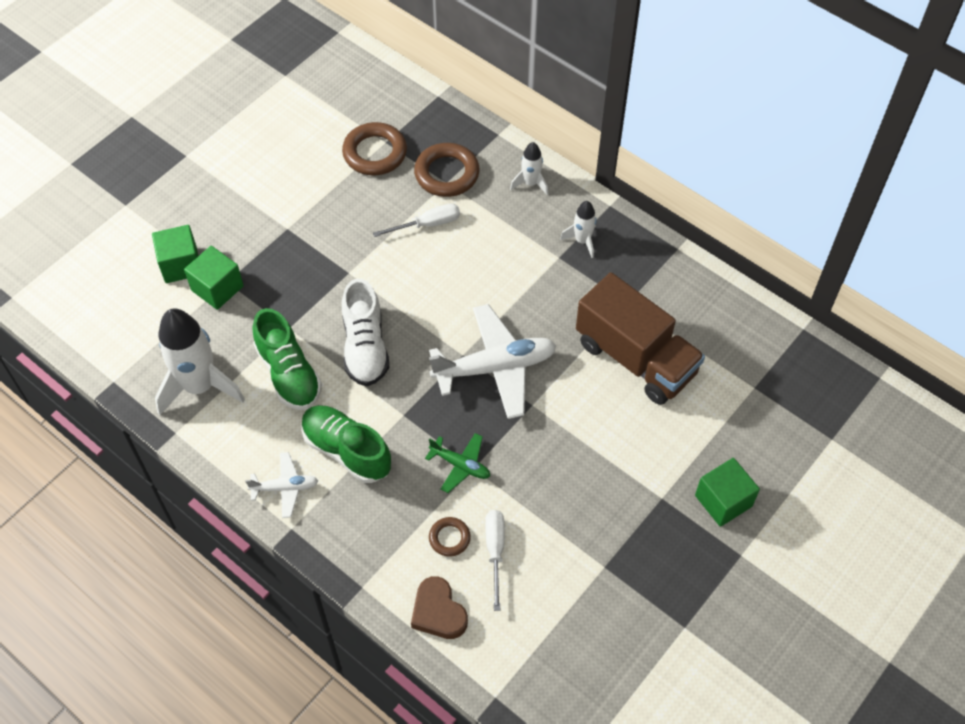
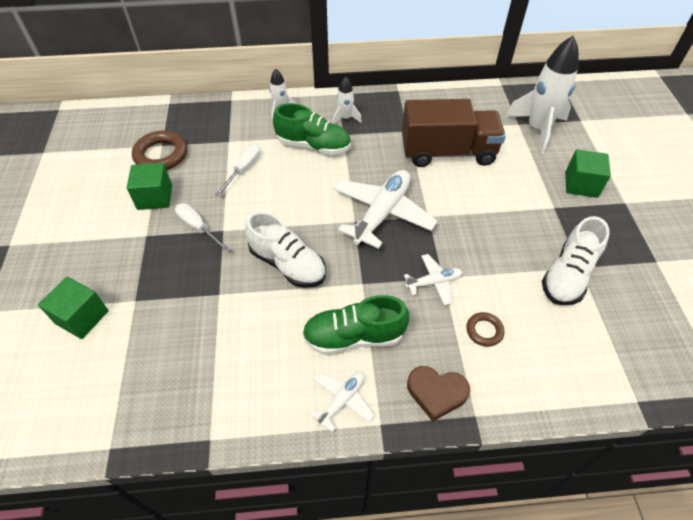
camera: 45 degrees left, 5 degrees down
white rocket [155,308,245,415] -> white rocket moved to [506,36,579,153]
green cube [184,246,244,310] -> green cube moved to [127,163,172,210]
green shoe [252,308,322,410] -> green shoe moved to [273,103,351,155]
brown heart [411,576,468,639] -> brown heart moved to [407,366,470,422]
brown ring [414,143,480,197] -> none
green plane [425,433,490,493] -> white plane [404,254,462,306]
white screwdriver [485,510,505,611] -> white screwdriver moved to [175,203,231,253]
none -> white shoe [542,216,610,305]

